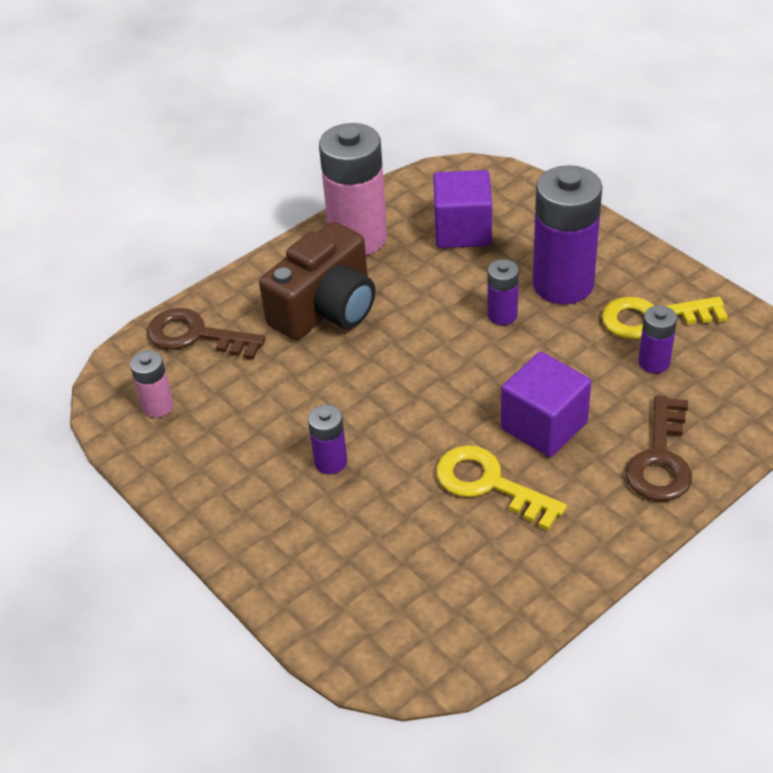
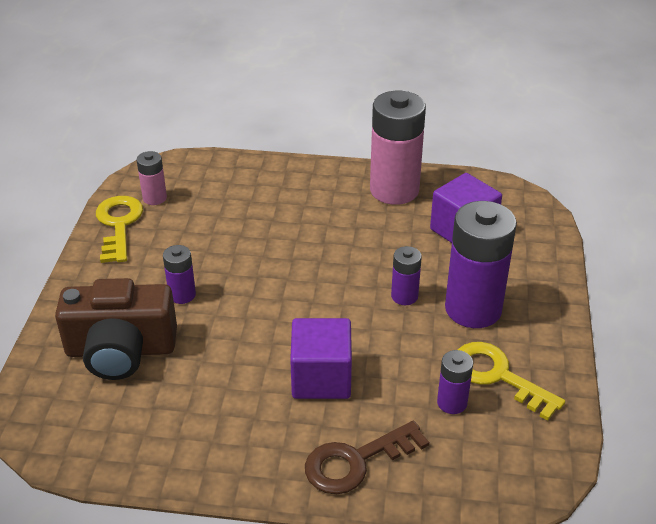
camera: 45 degrees right, 5 degrees down
brown key [147,308,266,360] -> none
brown camera [259,222,375,340] -> brown camera moved to [55,278,177,380]
yellow key [436,445,567,531] -> yellow key moved to [96,196,143,263]

